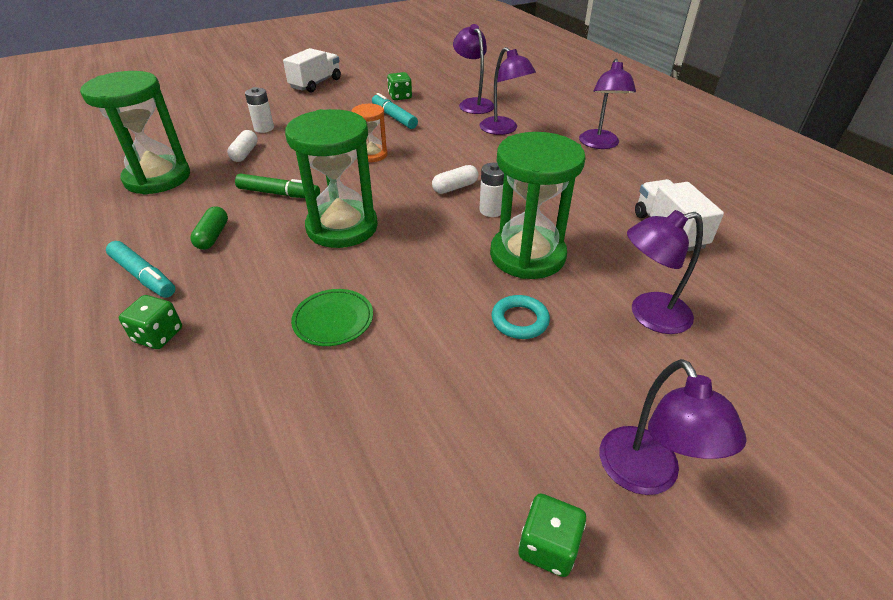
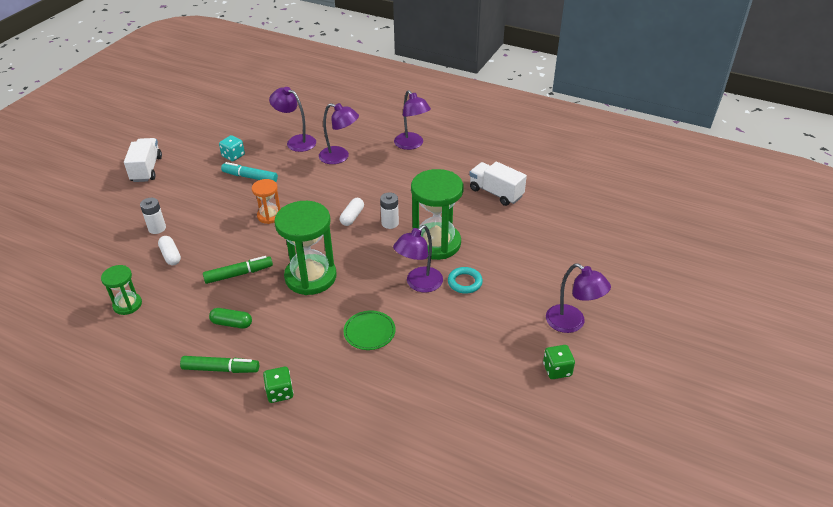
camera: 35 degrees left, 0 degrees up
green hourglass [80,71,190,195] -> green hourglass [101,265,142,315], size x0.52
turquoise marker [106,241,175,298] -> green marker [180,356,259,373]
green capsule [190,206,228,250] -> green capsule turned 45 degrees counterclockwise [209,308,252,329]
green dice [387,72,412,100] -> turquoise dice [219,135,245,161]
purple lamp [627,210,703,334] -> purple lamp moved to [393,225,443,292]

